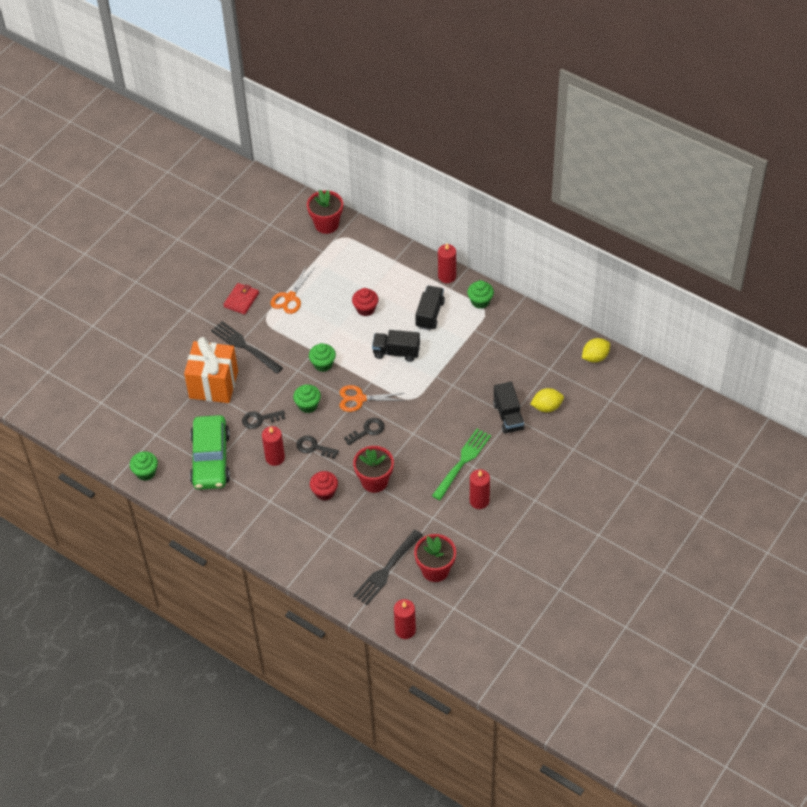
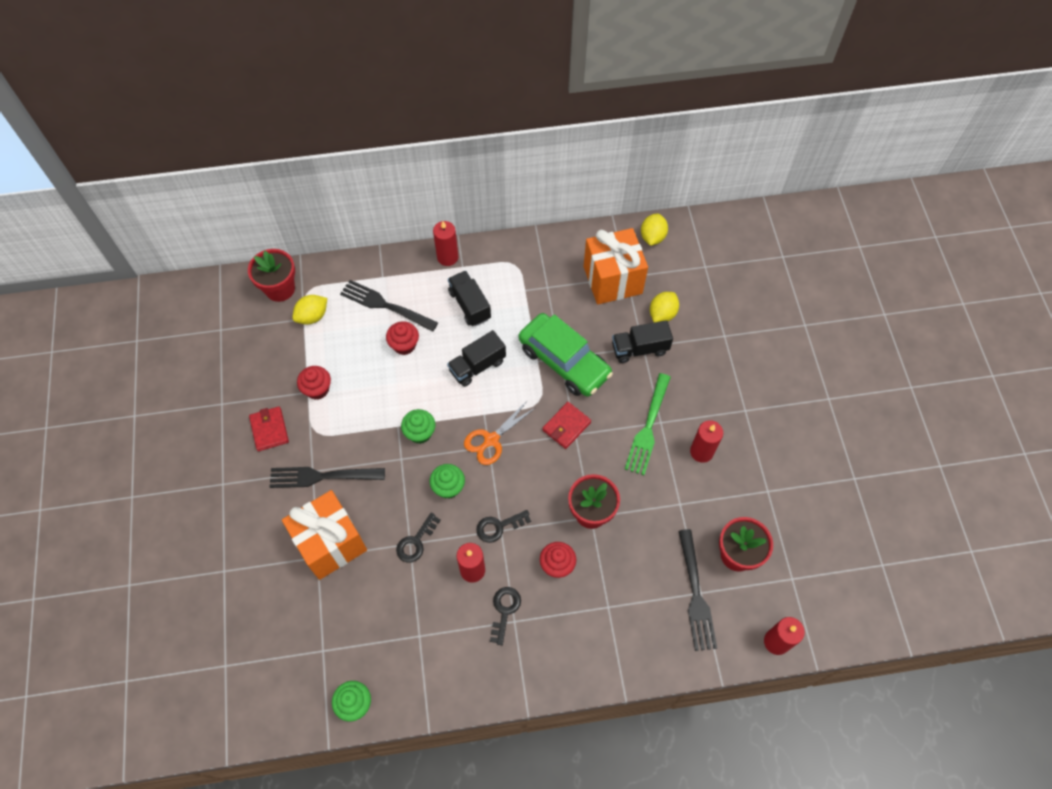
camera: 45 degrees left, 10 degrees up
green car [190,415,230,490] -> green car moved to [519,313,613,397]
orange scissors [270,267,314,314] -> red cupcake [297,366,331,400]
black key [344,418,385,445] -> black key moved to [490,587,521,645]
green fork [432,429,491,500] -> green fork turned 150 degrees counterclockwise [625,373,671,475]
green cupcake [467,280,494,309] -> none
black truck [493,382,525,434] -> black truck turned 135 degrees clockwise [612,320,673,363]
none -> yellow lemon [292,295,327,325]
none -> black fork [340,280,438,332]
none -> red wallet [542,402,591,449]
none -> orange gift [584,228,648,304]

